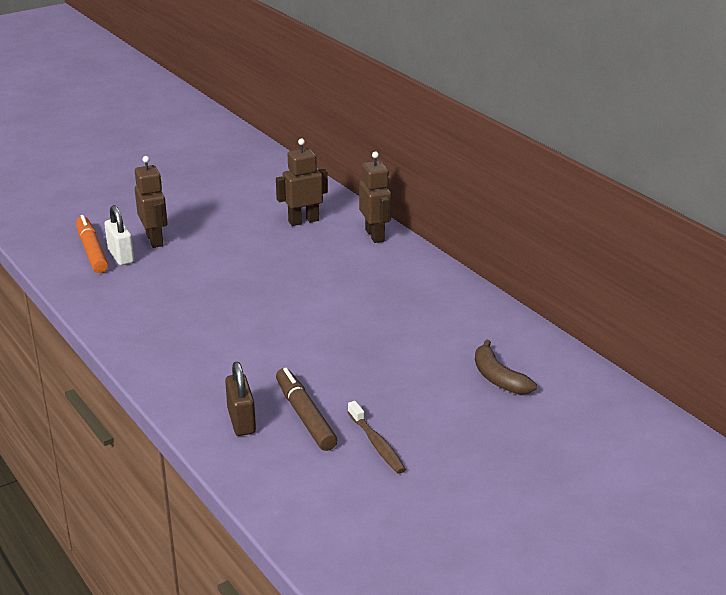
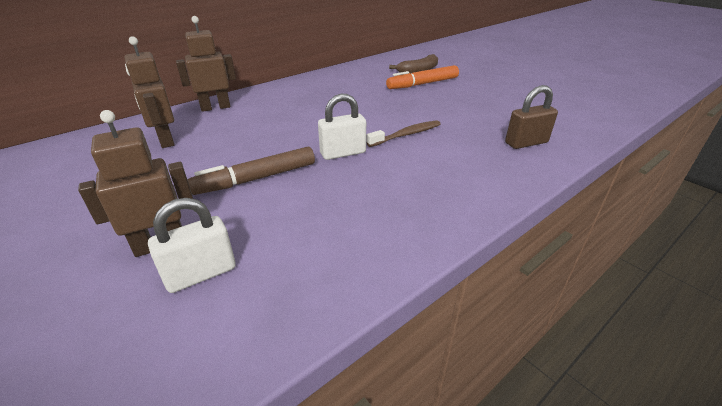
camera: 95 degrees left, 5 degrees up
orange marker [76,215,108,273] -> orange marker moved to [386,65,459,89]
brown marker [276,368,337,451] -> brown marker moved to [187,147,315,195]
brown toothbrush [348,401,406,474] -> brown toothbrush moved to [366,120,440,147]
none -> white padlock [318,94,366,160]

